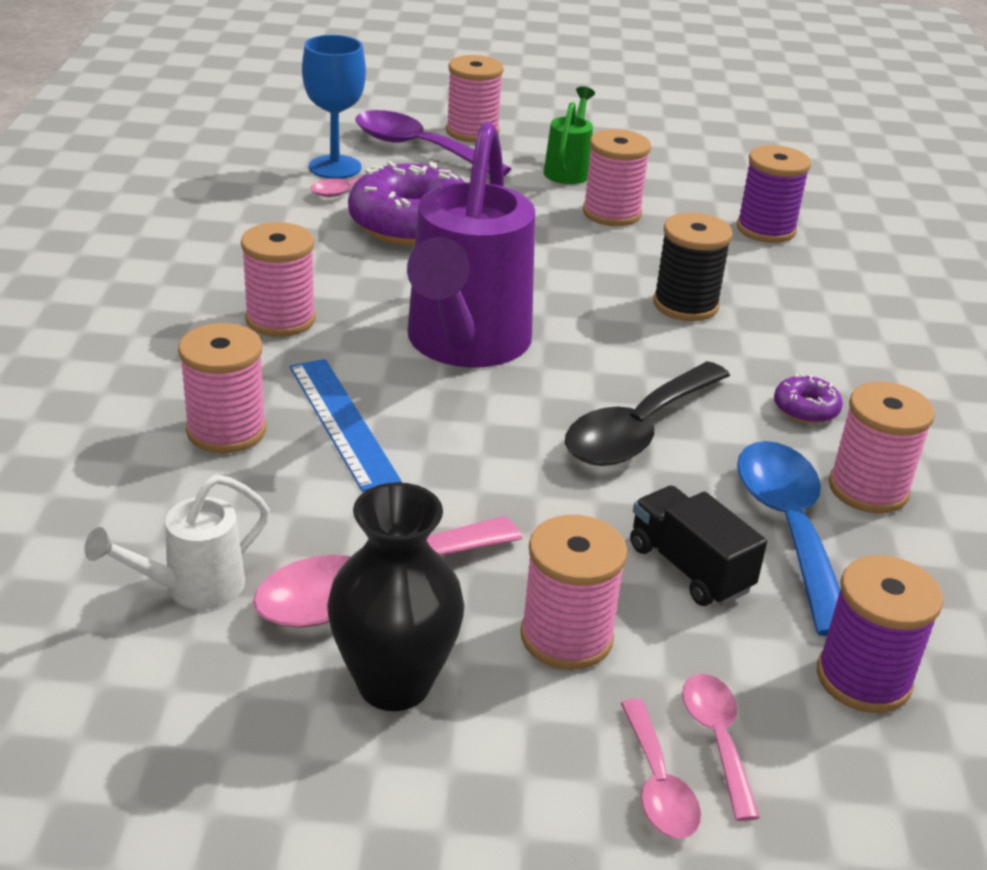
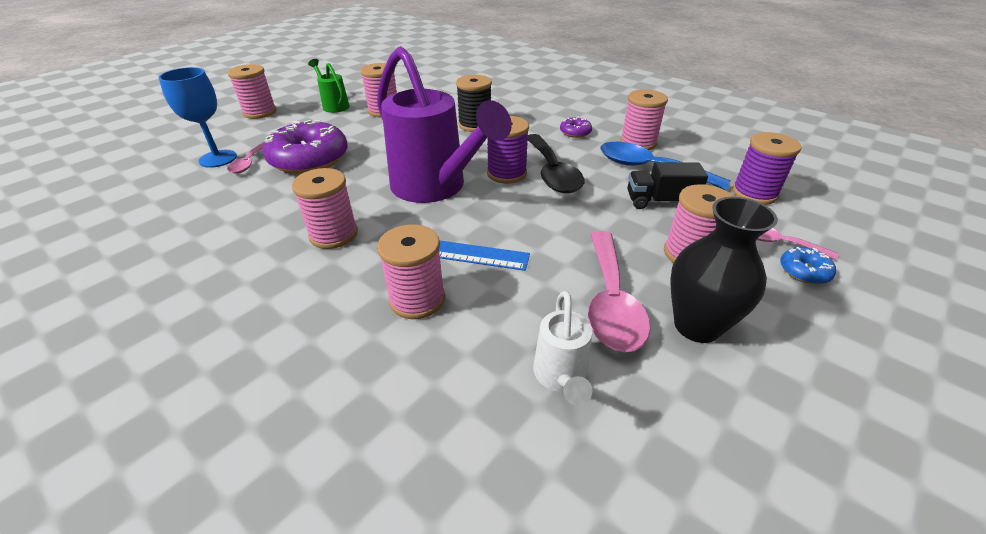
camera: 50 degrees left, 5 degrees up
purple spoon [355,110,511,176] -> none
pink spoon [621,699,701,839] -> blue donut [780,247,836,284]
purple spool [737,145,811,243] -> purple spool moved to [487,116,529,184]

